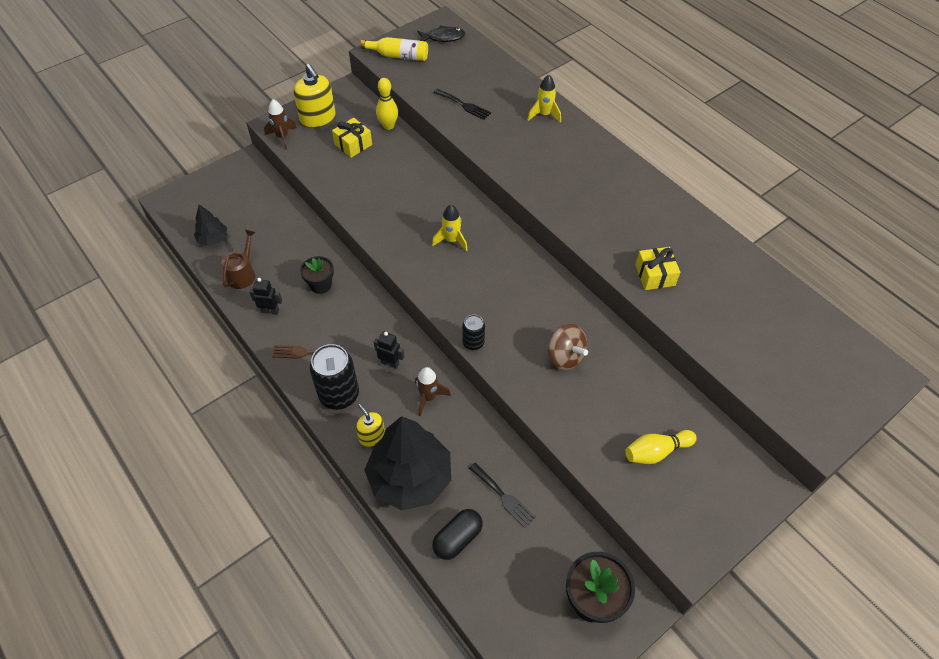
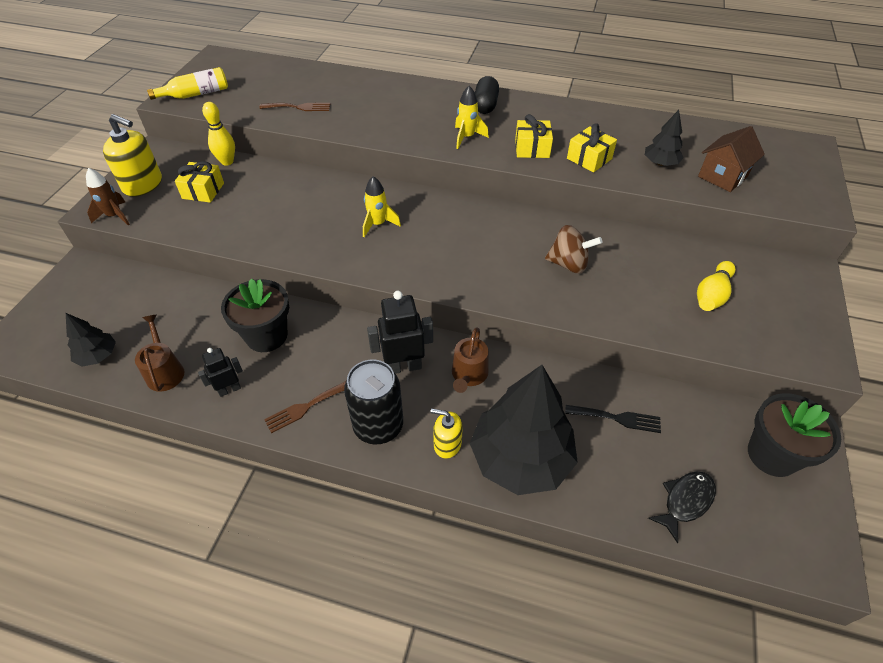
camera: 35 degrees left, 5 degrees down
black flower pot [300,256,334,294] -> black flower pot [221,279,289,352], size x1.57
black robot [374,331,404,369] -> black robot [367,291,433,374], size x1.67
brown rocket [415,367,451,416] -> brown watering can [452,327,489,393]
black fish [417,25,465,42] -> black fish moved to [648,472,716,544]
black capsule [432,509,483,560] -> black capsule moved to [475,76,499,114]
black fork [434,89,491,120] -> brown fork [259,103,330,111]
black can [462,315,485,350] -> none
yellow rocket [527,75,561,123] -> yellow rocket moved to [455,86,489,149]
none -> yellow gift [515,114,553,158]
none -> black tree [645,110,684,166]
none -> brown house [698,126,765,192]

